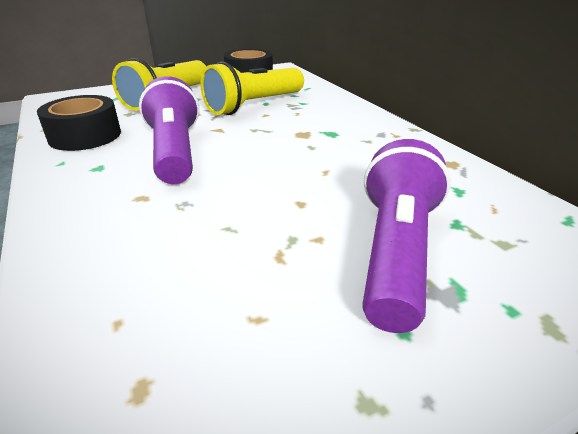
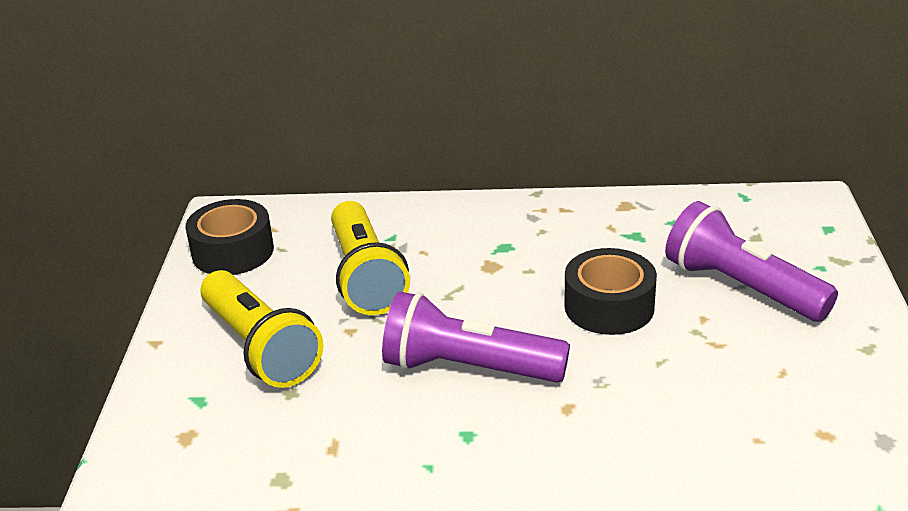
camera: 60 degrees left, 0 degrees up
black tape [37,95,121,151] -> black tape moved to [564,248,657,335]

